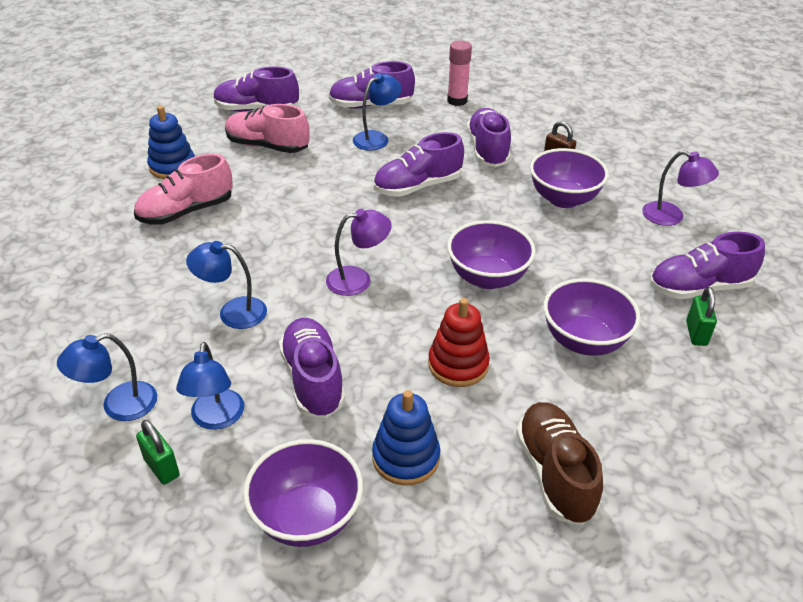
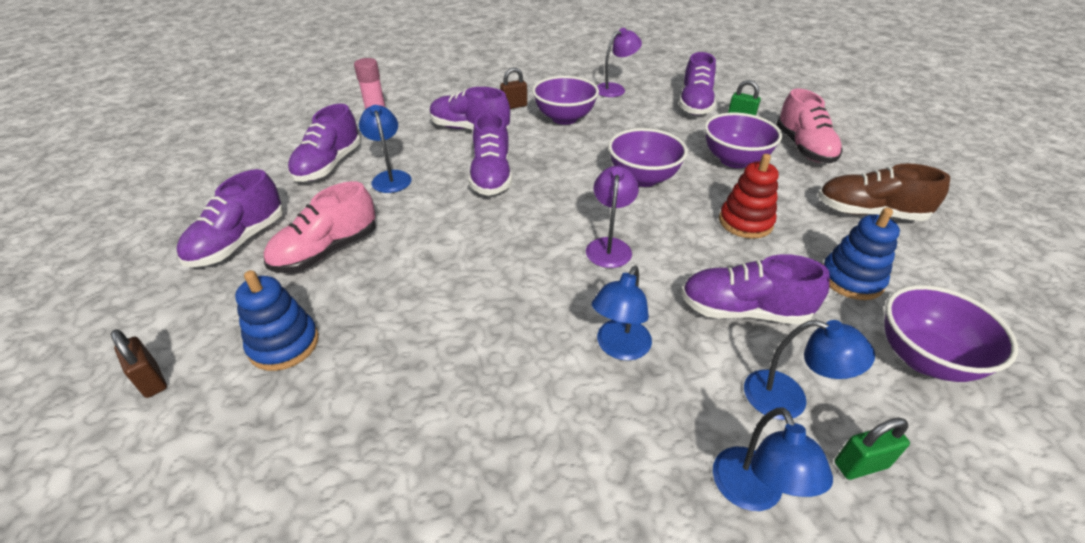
camera: 65 degrees left, 0 degrees up
pink shoe [134,154,233,225] -> pink shoe moved to [776,88,843,163]
none -> brown padlock [111,329,167,398]

